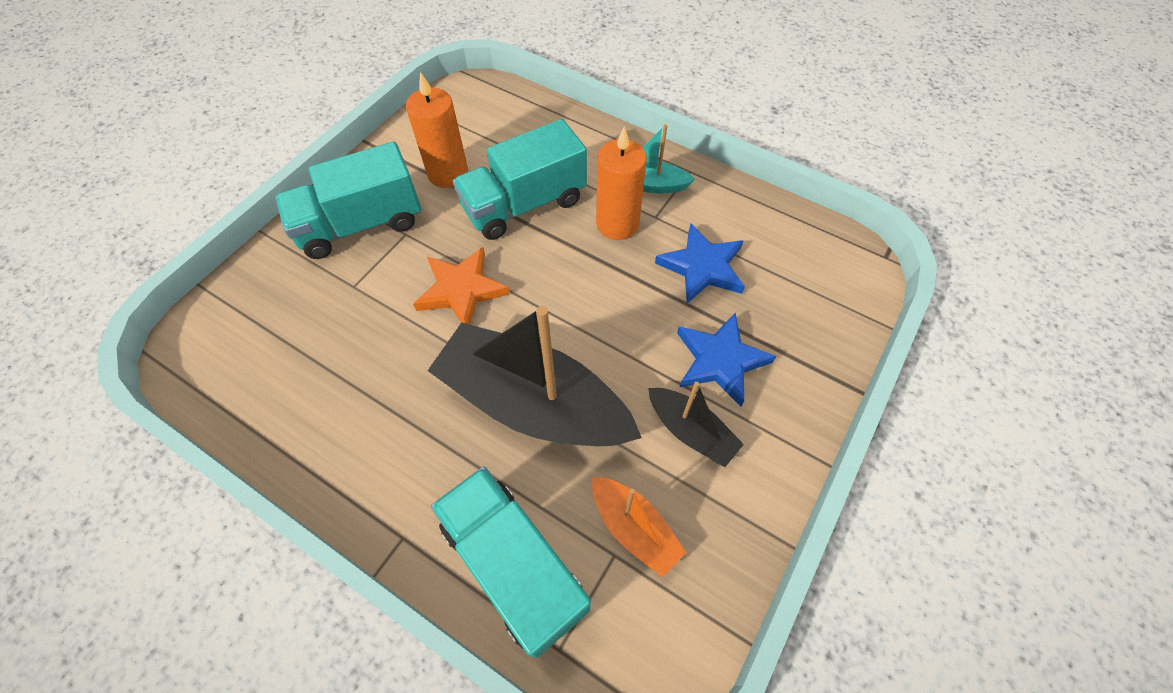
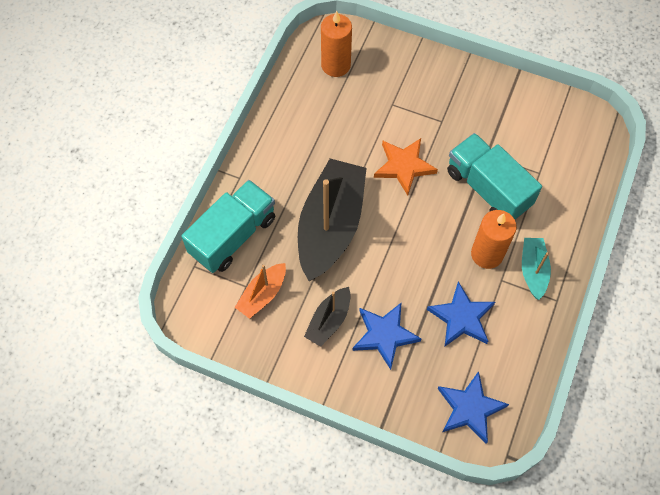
camera: 80 degrees right, 5 degrees up
turquoise truck [275,142,421,259] -> none
orange candle [406,72,468,188] -> orange candle moved to [321,11,352,77]
none -> blue star [438,371,509,443]

